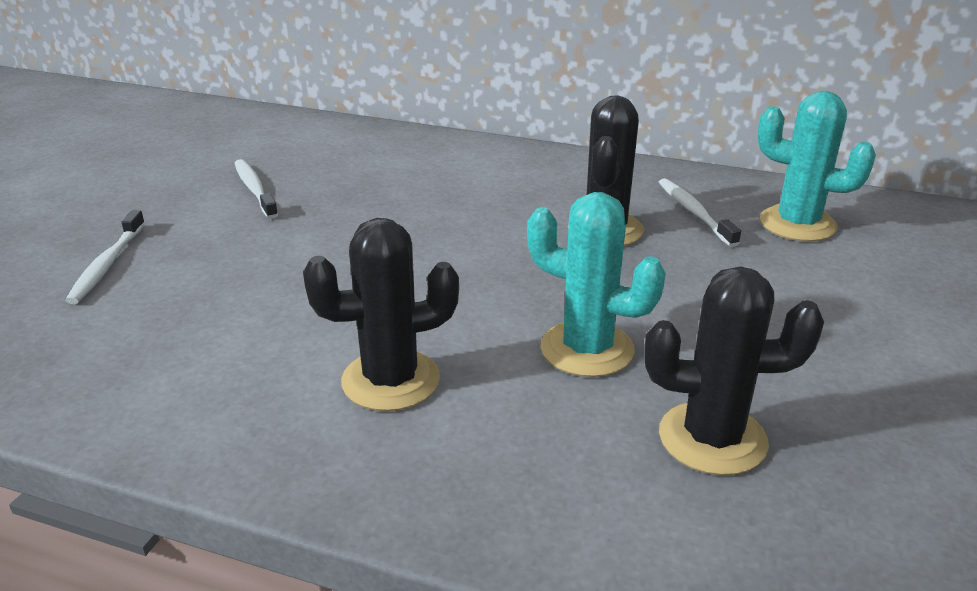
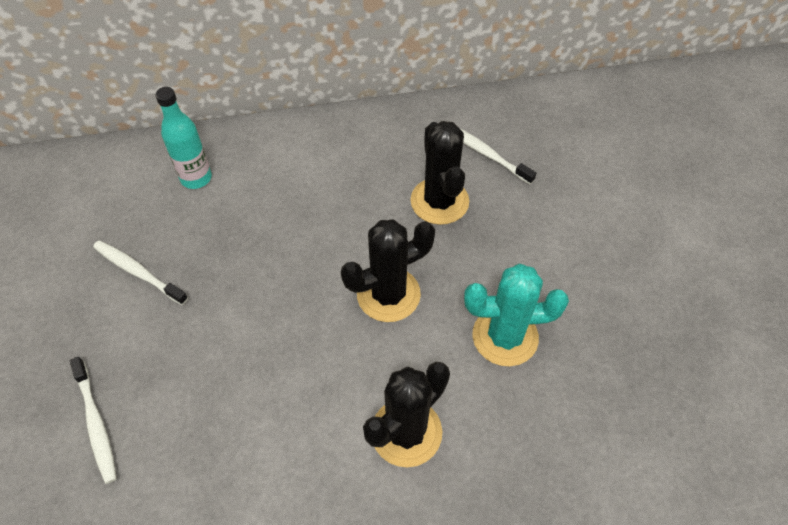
camera: 30 degrees left, 25 degrees up
black cactus [645,267,824,475] -> black cactus moved to [341,219,435,322]
turquoise cactus [758,91,876,242] -> none
none -> turquoise bottle [155,87,212,189]

